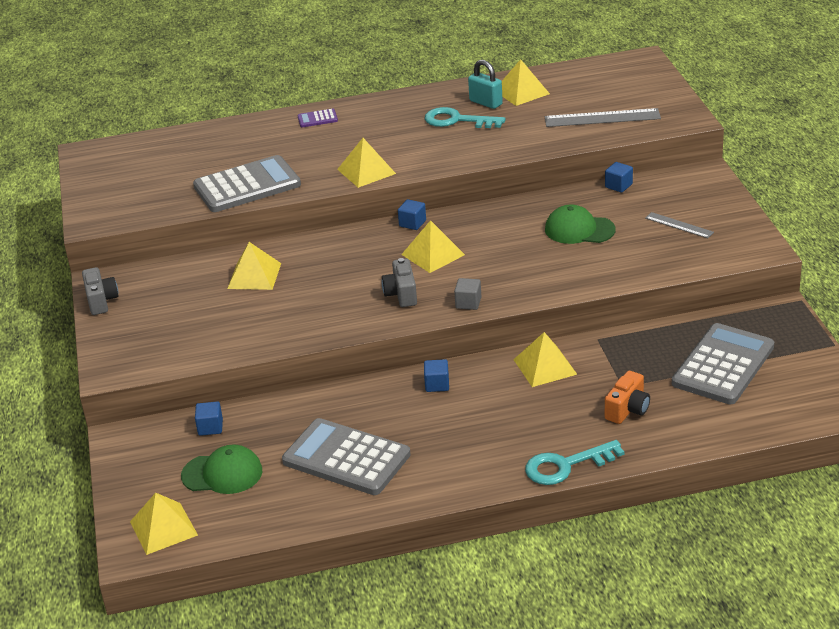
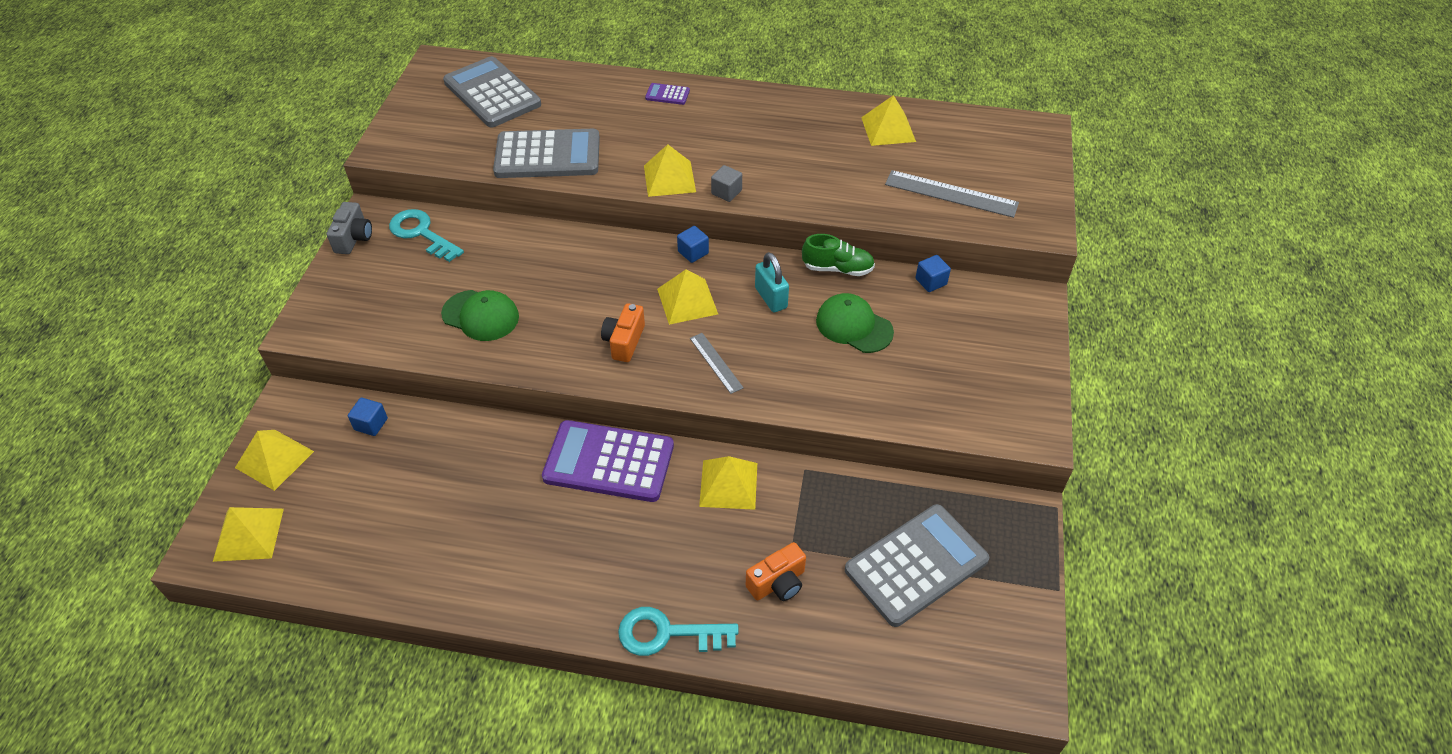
camera: 20 degrees right, 15 degrees up
green cap [181,444,262,494] -> green cap moved to [441,290,519,341]
yellow pyramid [227,242,281,290] -> yellow pyramid moved to [235,430,314,491]
grey calculator [282,418,411,495] -> grey calculator moved to [443,56,541,127]
grey camera [381,258,417,307] -> orange camera [601,303,645,362]
blue cube [424,359,449,392] -> purple calculator [542,420,674,502]
turquoise key [425,107,506,128] -> turquoise key moved to [389,209,464,262]
grey cube [454,278,481,310] -> grey cube moved to [711,165,742,202]
turquoise padlock [468,60,503,109] -> turquoise padlock moved to [755,252,789,312]
grey ruler [645,212,714,238] -> grey ruler moved to [690,333,744,394]
none -> green shoe [802,234,875,276]

